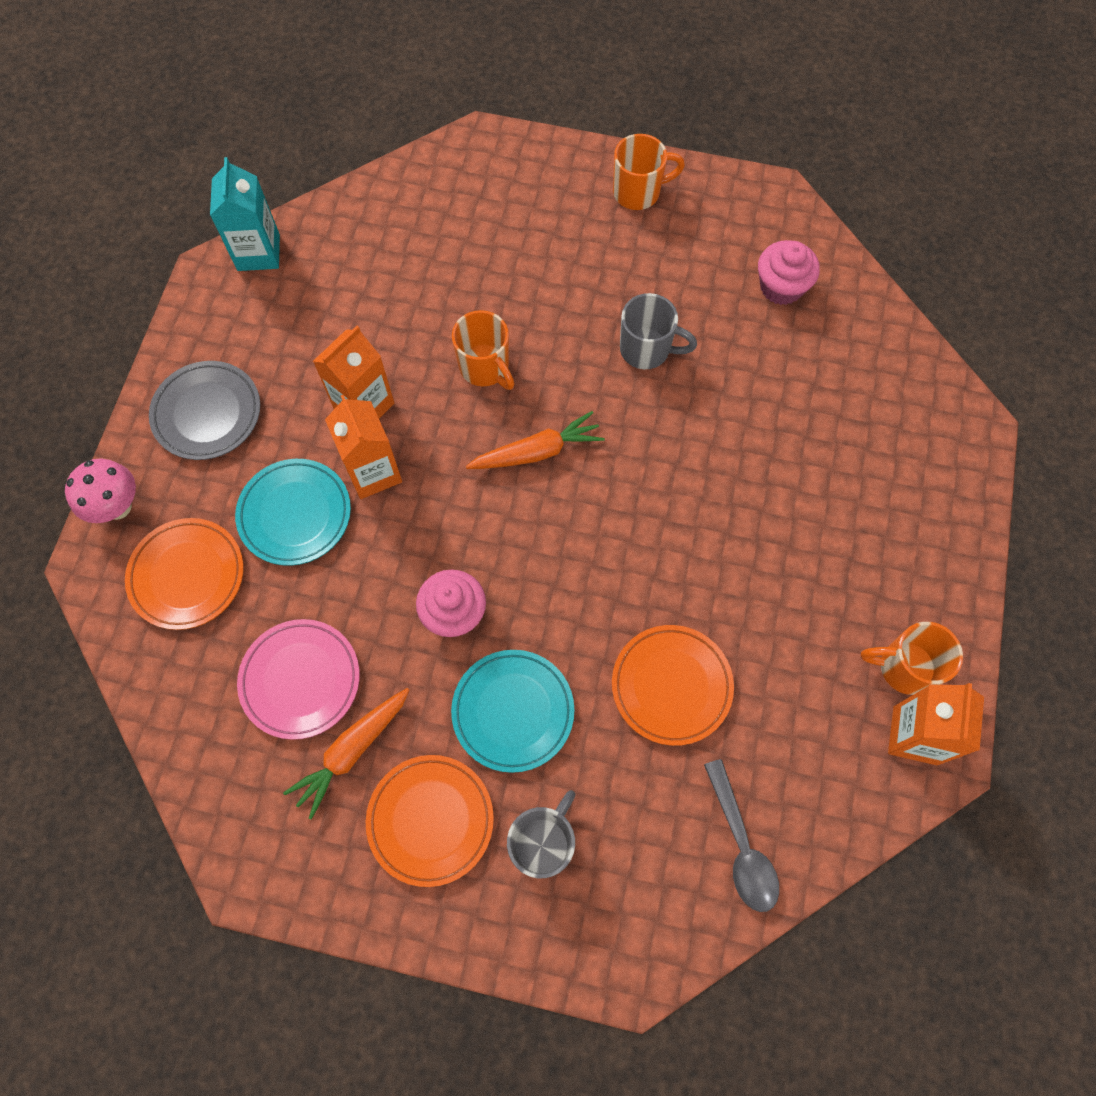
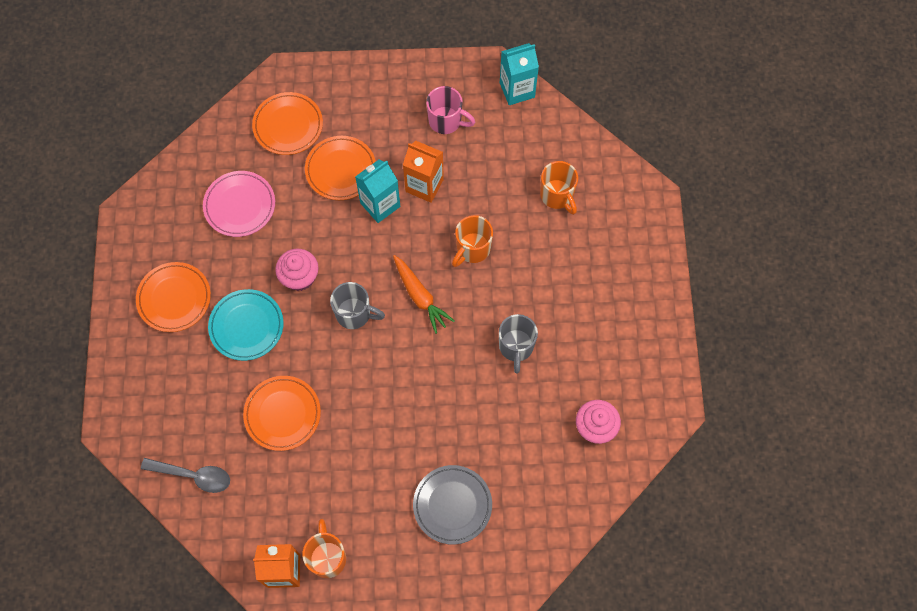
camera: 75 degrees right, 0 degrees up
pink mushroom [65,458,136,523] -> none
grey plate [149,361,260,460] -> grey plate moved to [413,465,492,544]
turquoise plate [235,459,351,566] -> orange plate [305,136,376,200]
orange carrot [283,688,409,820] -> none
orange carton [325,395,402,499] -> turquoise carton [355,160,400,223]
grey mug [507,790,575,878] -> grey mug moved to [330,282,385,329]
orange mug [613,134,685,210] -> orange mug moved to [540,161,578,215]
grey spoon [704,759,779,912] -> grey spoon turned 135 degrees counterclockwise [141,458,230,493]
none -> pink mug [426,86,475,134]

